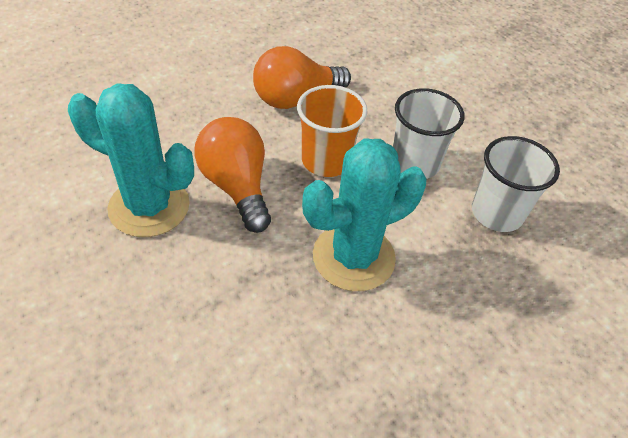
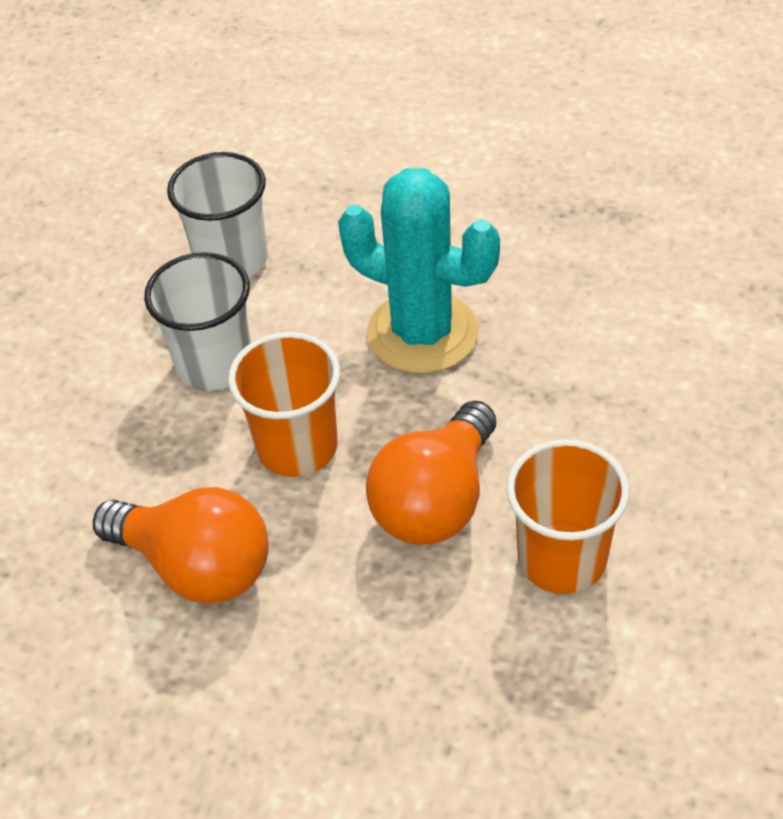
camera: 120 degrees left, 0 degrees up
turquoise cactus [68,84,194,237] -> orange cup [507,439,629,594]

